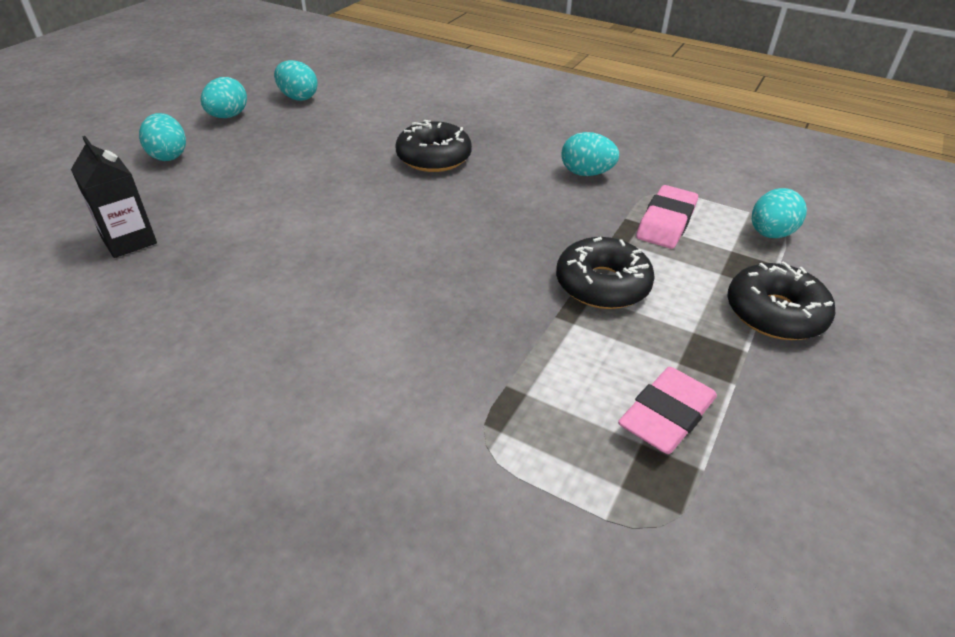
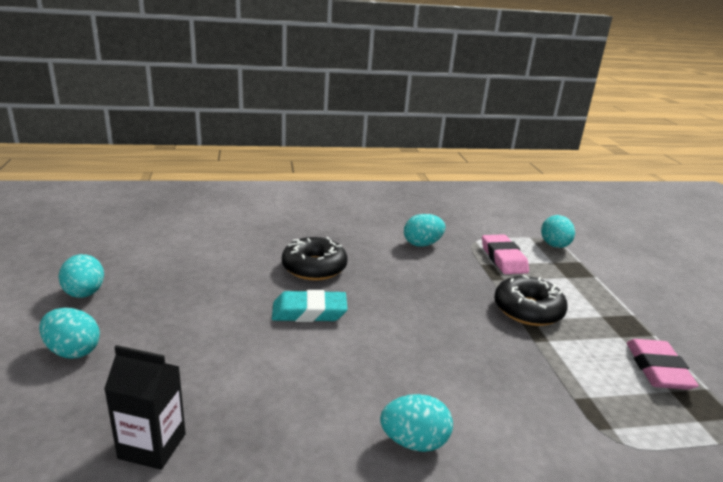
camera: 40 degrees left, 15 degrees down
turquoise egg [274,60,318,101] -> turquoise egg moved to [380,394,453,452]
black donut [727,261,835,340] -> none
none -> turquoise eraser [272,290,348,322]

